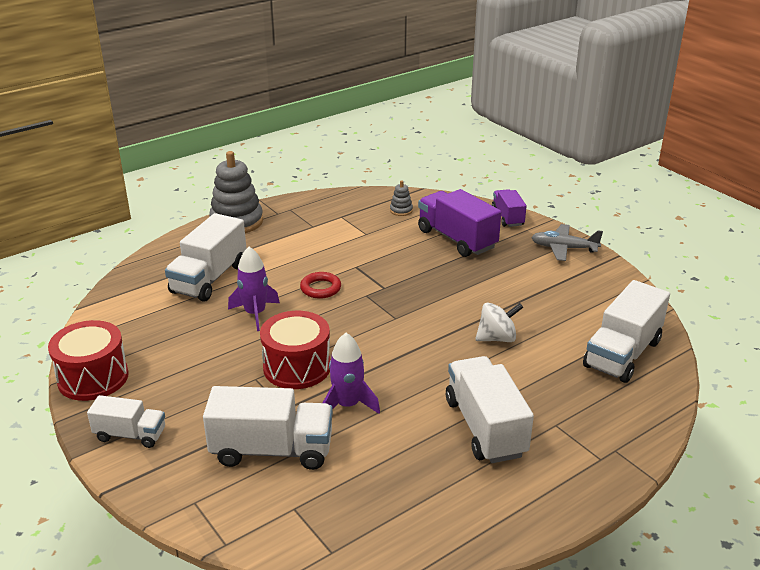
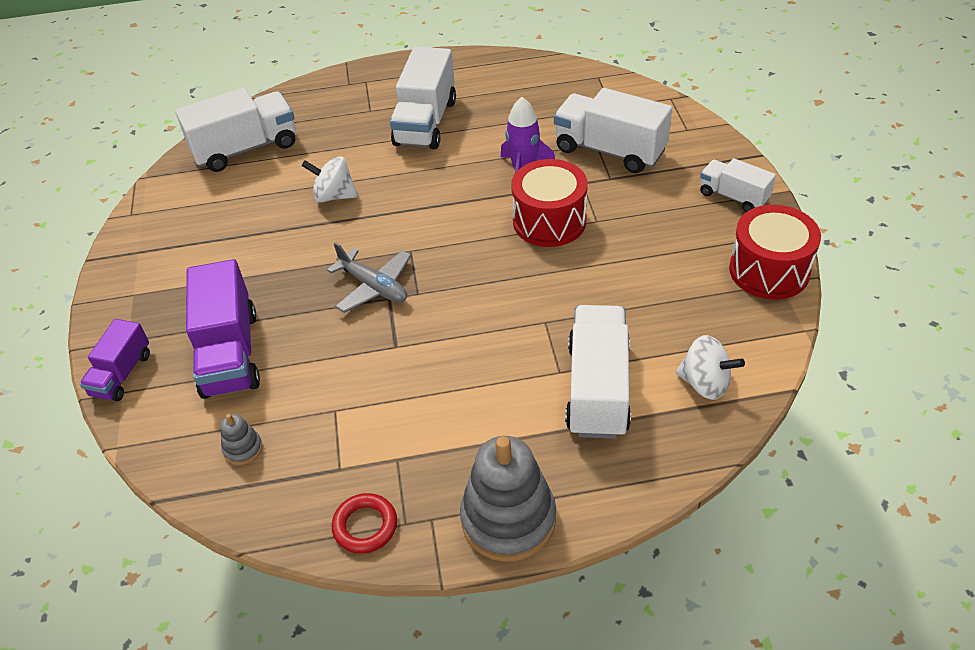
camera: 150 degrees left, 15 degrees up
white truck [165,213,247,301] -> white truck turned 45 degrees counterclockwise [565,305,631,439]
purple rocket [228,247,280,331] -> none
red ring [300,272,341,299] -> red ring moved to [332,493,397,554]
grey plane [531,224,603,261] -> grey plane moved to [327,242,411,313]
none -> white spinning top [676,335,745,400]

